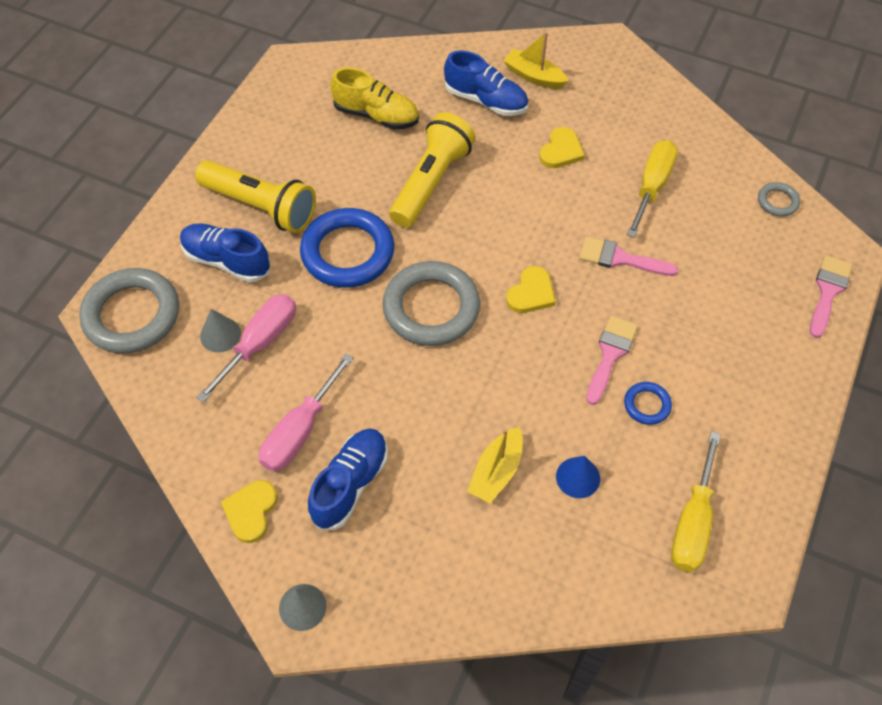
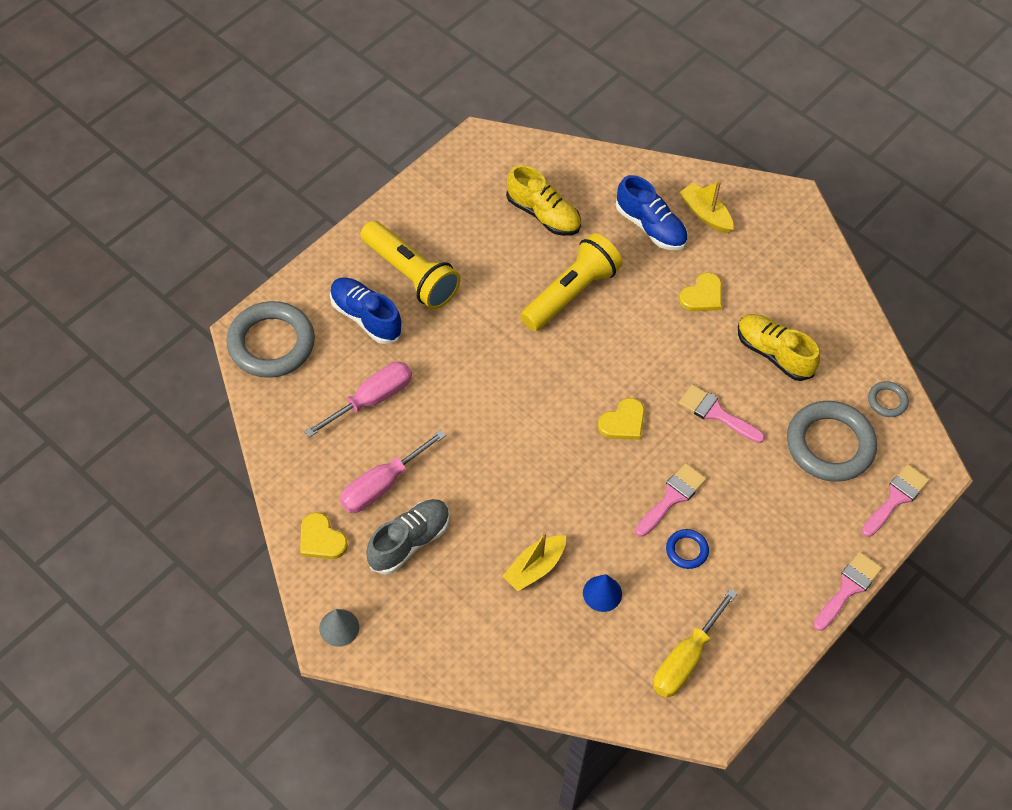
camera: 15 degrees right, 0 degrees up
grey cone [200,309,241,353] -> none
yellow heart [221,480,278,543] -> yellow heart turned 75 degrees counterclockwise [300,512,348,559]
blue ring [300,208,394,288] -> none
blue shoe [308,429,388,530] -> grey shoe [366,499,450,574]
grey ring [383,261,480,346] -> grey ring moved to [787,401,877,482]
yellow screwdriver [627,140,678,238] -> yellow shoe [738,314,820,381]
none -> pink brush [813,552,882,631]

